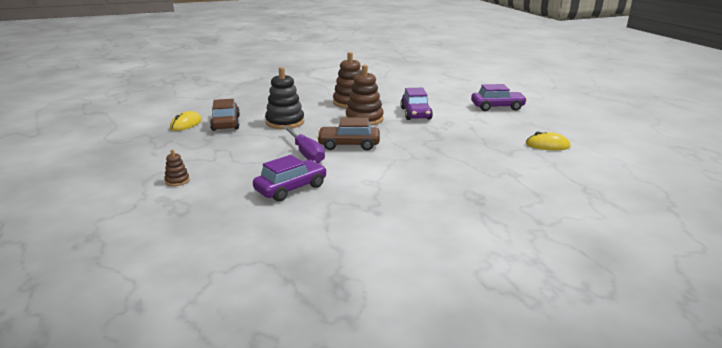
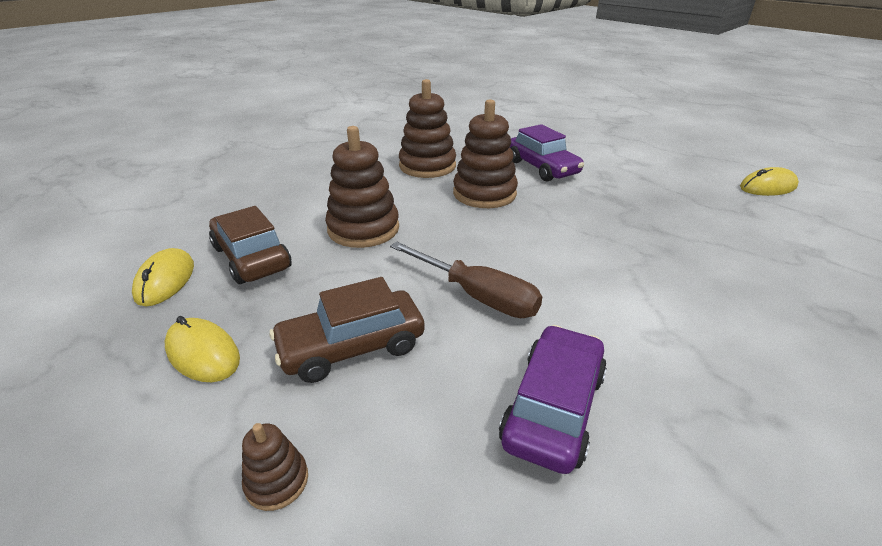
camera: 25 degrees left, 10 degrees up
black stacking toy [265,67,304,129] -> brown stacking toy [325,126,399,248]
purple screwdriver [283,126,325,163] -> brown screwdriver [390,241,542,318]
brown car [317,117,380,150] -> brown car moved to [270,277,425,383]
purple car [471,84,527,111] -> none
none -> yellow mouse [165,316,240,382]

